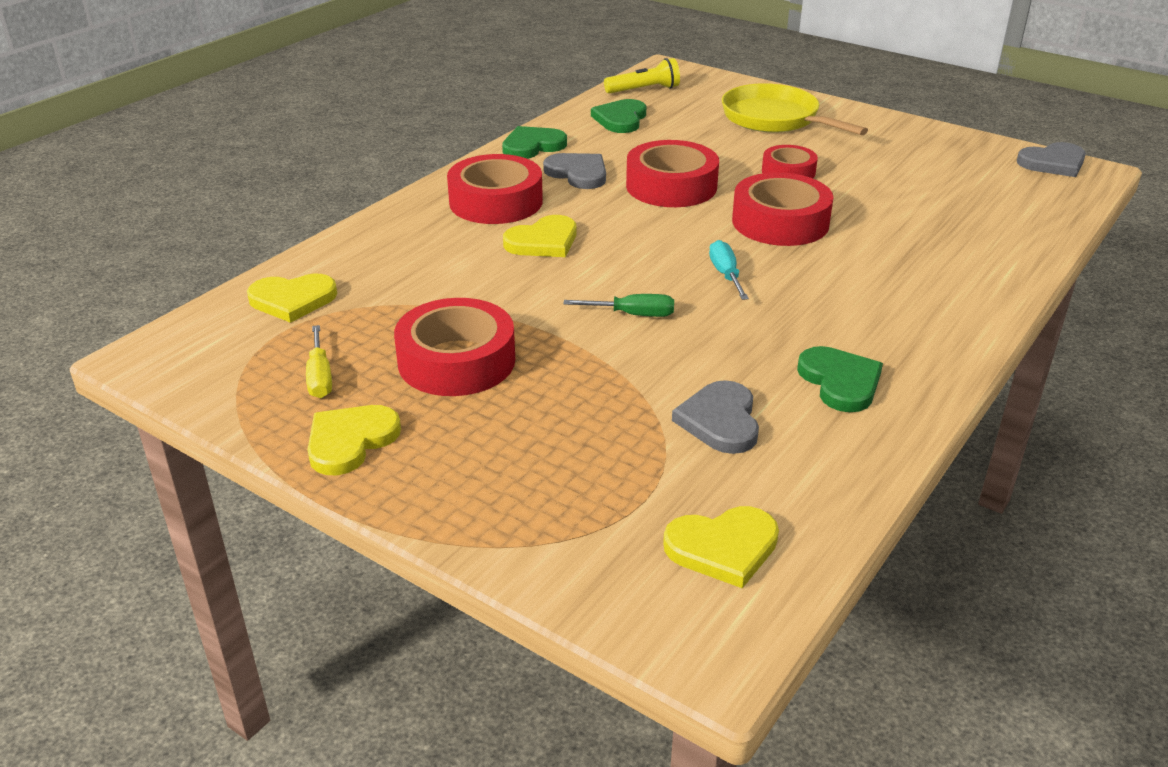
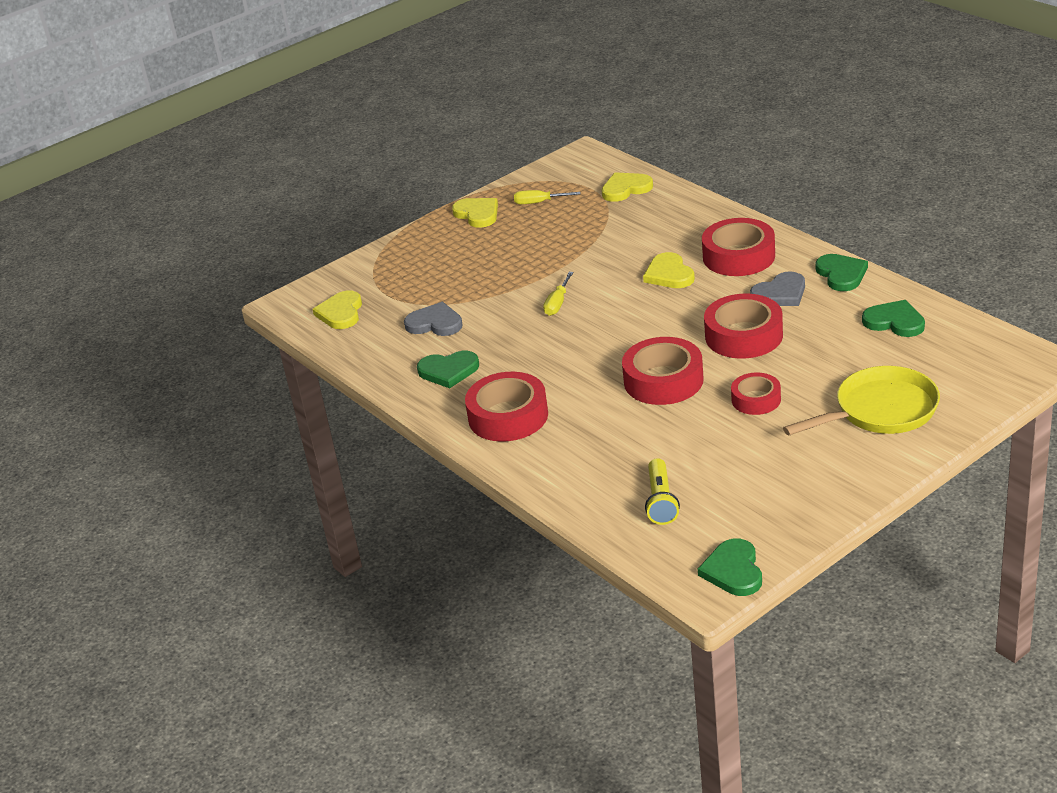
camera: 110 degrees right, 0 degrees up
yellow heart [247,273,337,323] -> yellow heart turned 60 degrees clockwise [602,172,653,202]
red tape [394,298,515,396] -> red tape moved to [465,372,548,442]
green screwdriver [563,294,674,317] -> yellow screwdriver [543,272,573,316]
yellow flashlight [604,58,680,94] -> yellow flashlight moved to [645,458,680,525]
turquoise screwdriver [709,240,749,300] -> none
grey heart [1017,142,1086,177] -> green heart [698,538,762,596]

